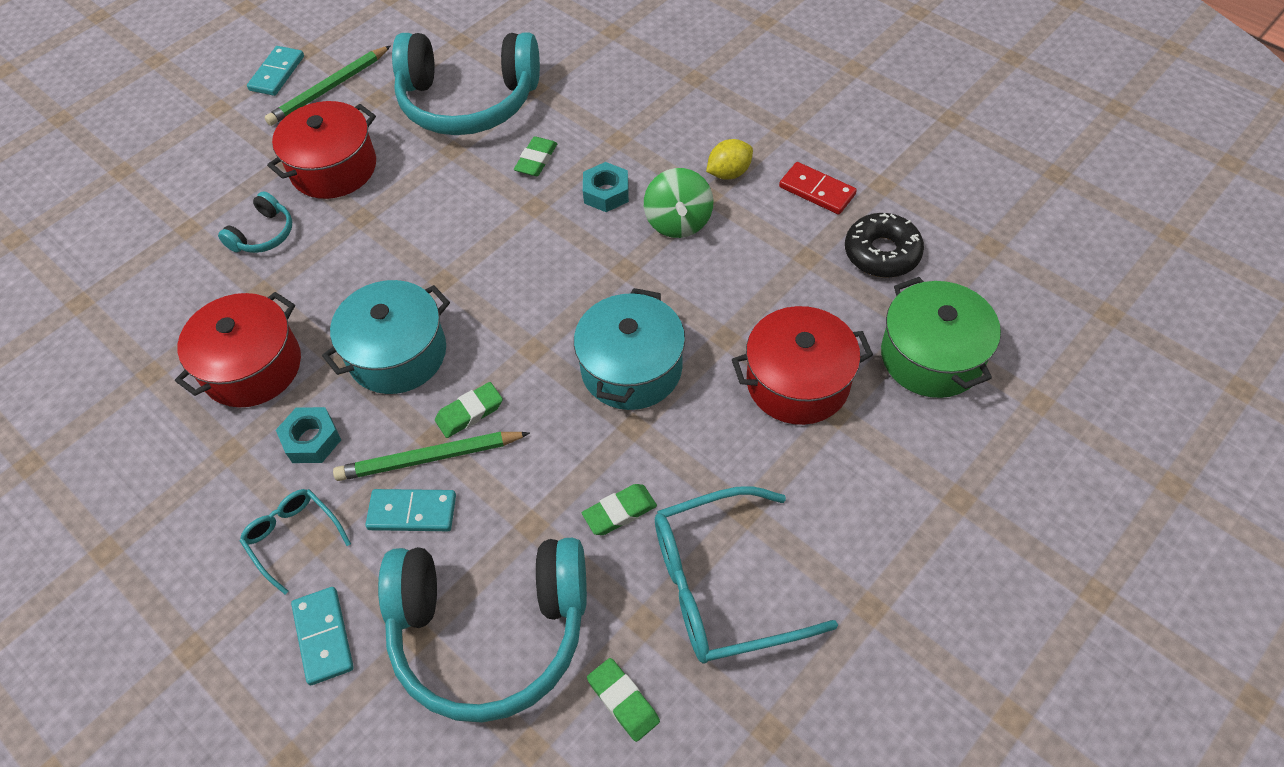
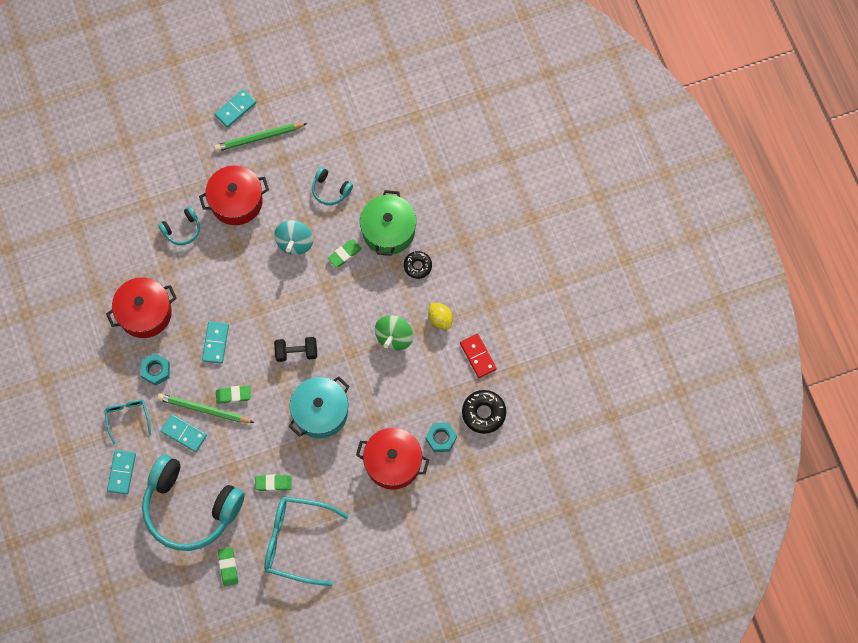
camera: 25 degrees right, 15 degrees up
turquoise pot [322,280,450,394] -> turquoise domino [202,321,229,364]
turquoise headphones [392,33,540,135] -> turquoise headphones [312,167,353,205], size x0.43
turquoise nut [583,162,629,212] -> turquoise nut moved to [426,423,457,452]
yellow lemon [706,139,753,180] -> yellow lemon turned 60 degrees clockwise [428,303,453,329]
green pot [881,277,1001,398] -> green pot moved to [360,190,416,256]
none -> turquoise spinning top [274,220,313,255]
none -> black dumbbell [274,337,317,362]
none -> black donut [404,251,432,279]

